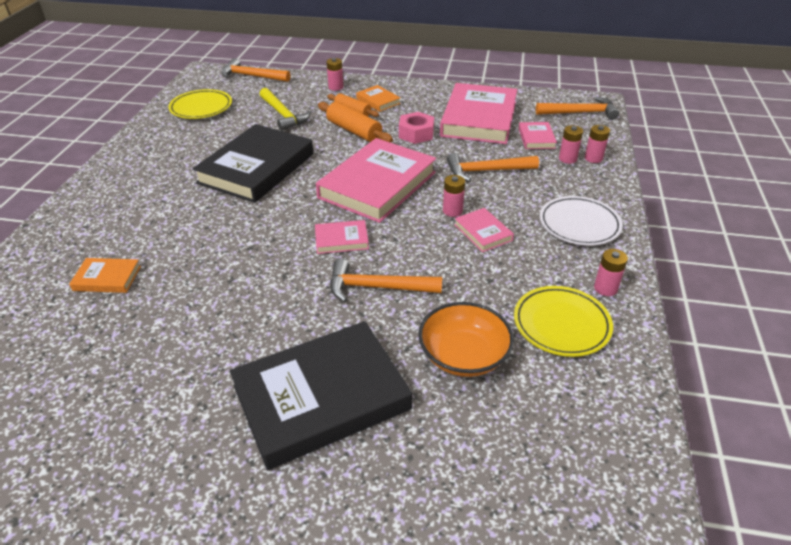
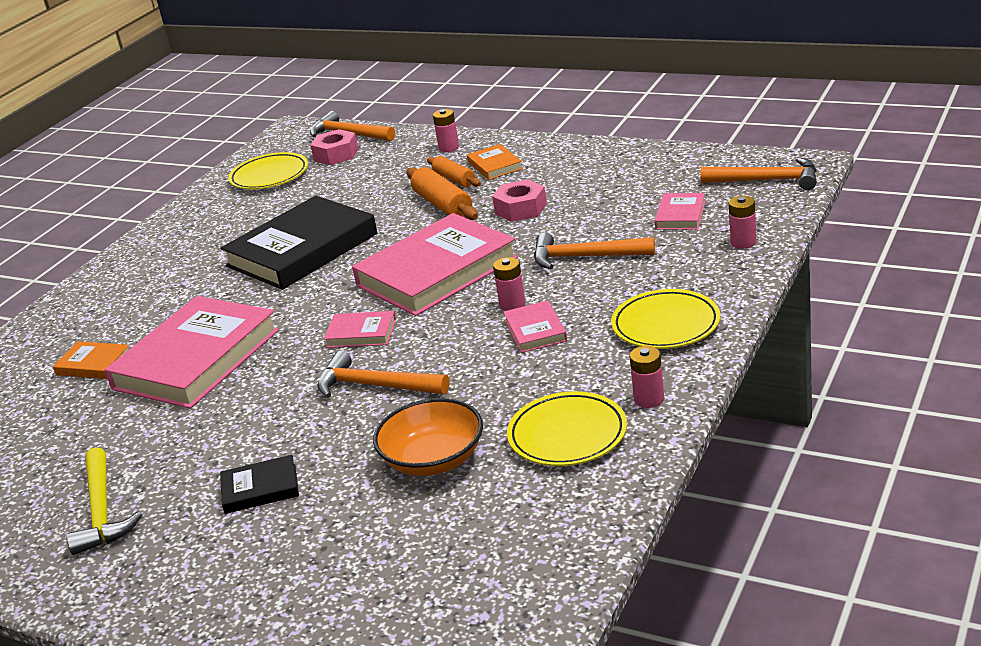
camera: 20 degrees right, 10 degrees down
black book [230,321,412,470] -> black book [220,455,299,514], size x0.45
yellow hammer [260,88,311,131] -> yellow hammer moved to [66,447,143,555]
pink book [440,83,517,144] -> pink book moved to [104,296,279,409]
white plate [539,196,623,246] -> yellow plate [611,289,721,349]
pink battery [559,125,583,164] -> none
none -> pink nut [310,129,358,165]

